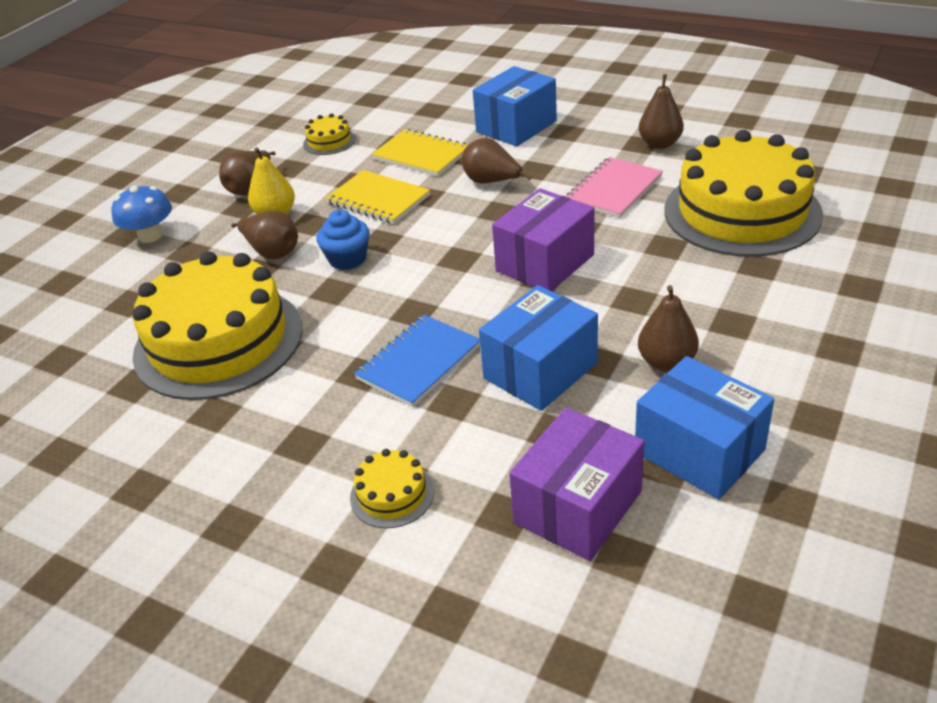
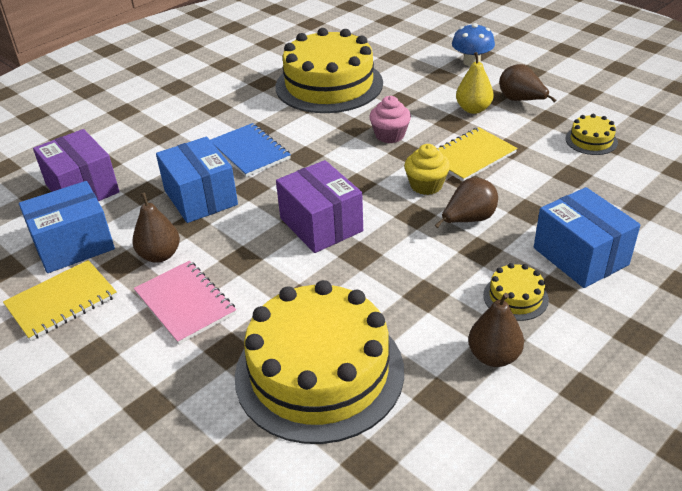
camera: 105 degrees right, 0 degrees up
brown pear [231,210,298,260] -> none
blue cupcake [317,209,370,270] -> pink cupcake [369,96,411,143]
yellow cake [350,449,434,528] -> yellow cake moved to [483,263,549,321]
yellow notebook [371,129,468,176] -> yellow notebook moved to [3,260,117,341]
pink notebook [566,157,663,218] -> pink notebook moved to [134,261,236,345]
none -> yellow cupcake [404,144,450,195]

